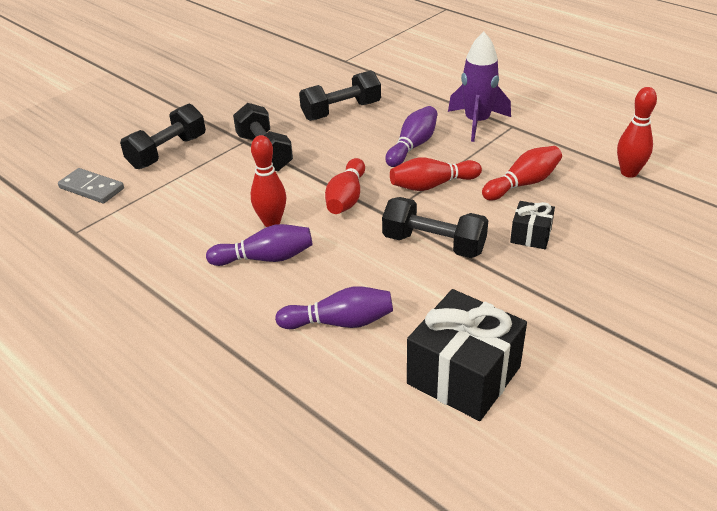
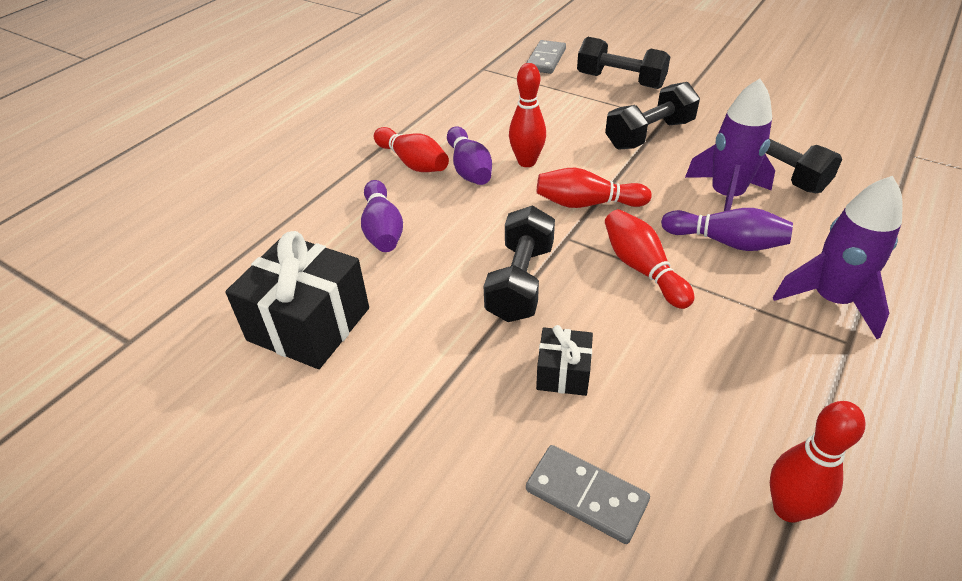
camera: 80 degrees right, 5 degrees up
red bowling pin [482,146,562,201] -> red bowling pin moved to [374,127,449,172]
none -> grey domino [526,445,650,544]
none -> purple rocket [685,79,775,211]

